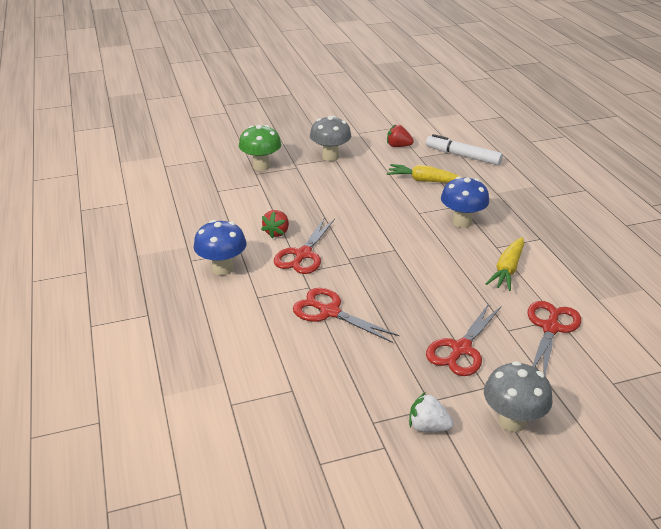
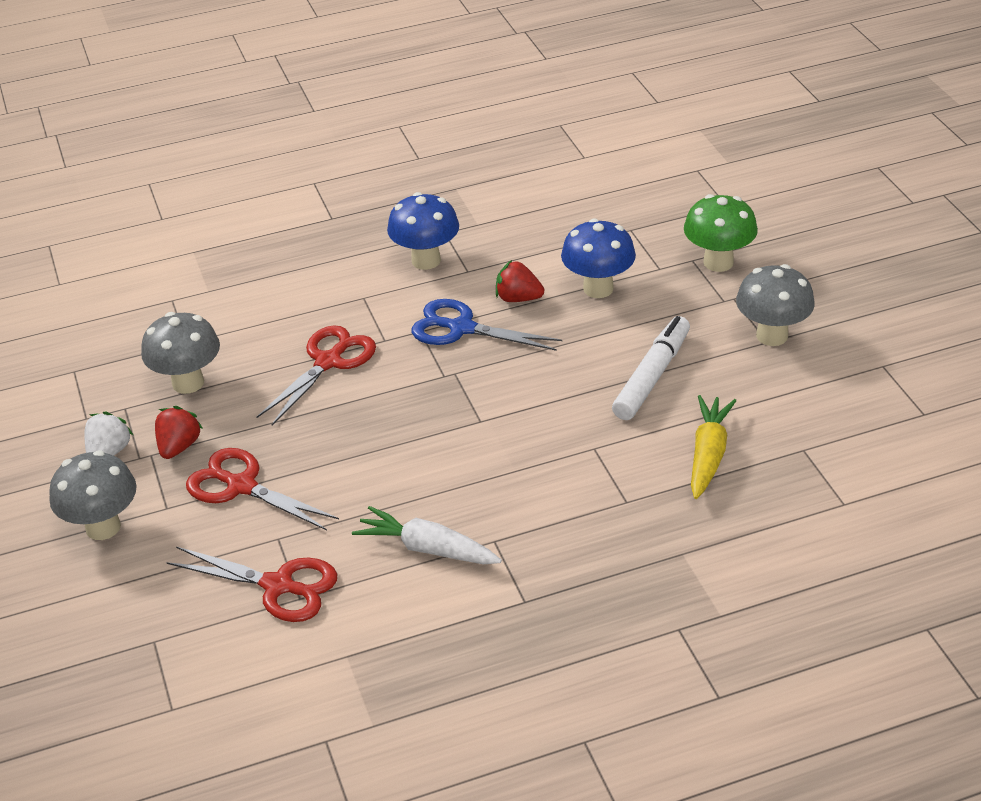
camera: 90 degrees right, 5 degrees up
red scissors [274,217,335,274] -> blue scissors [411,299,562,351]
red strawberry [387,124,414,147] -> red strawberry moved to [155,406,203,459]
white marker [426,134,503,165] -> white marker moved to [612,316,690,420]
blue mushroom [441,177,489,228] -> blue mushroom moved to [561,218,636,298]
yellow carrot [486,237,524,291] -> white carrot [352,506,502,564]
none -> grey mushroom [141,312,220,394]

